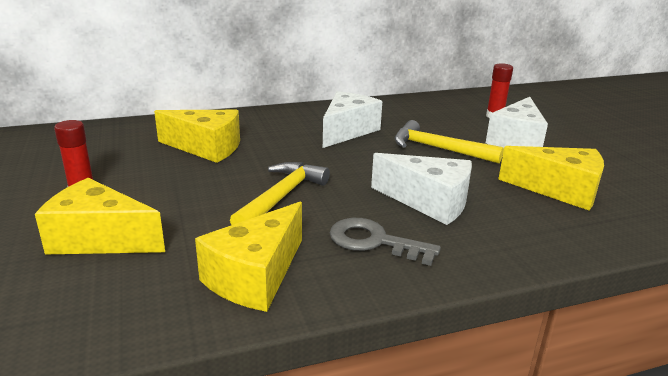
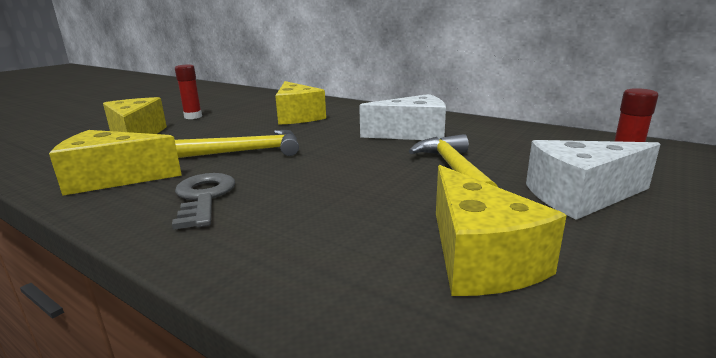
camera: 55 degrees right, 5 degrees down
white cheese [371,153,472,225] -> none

